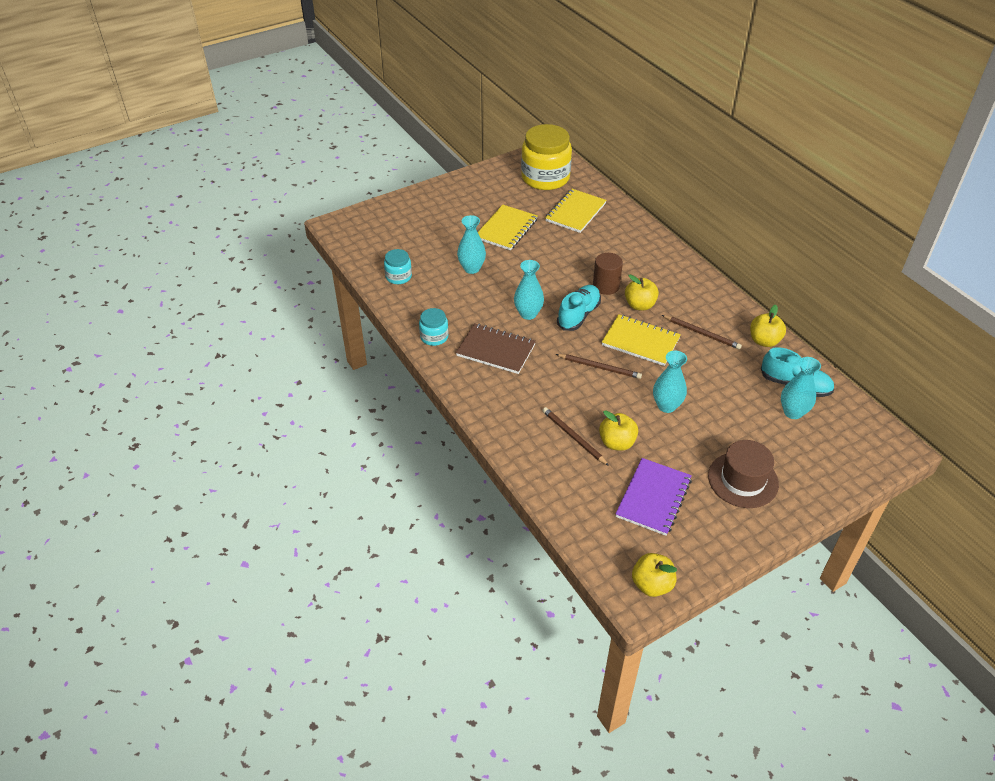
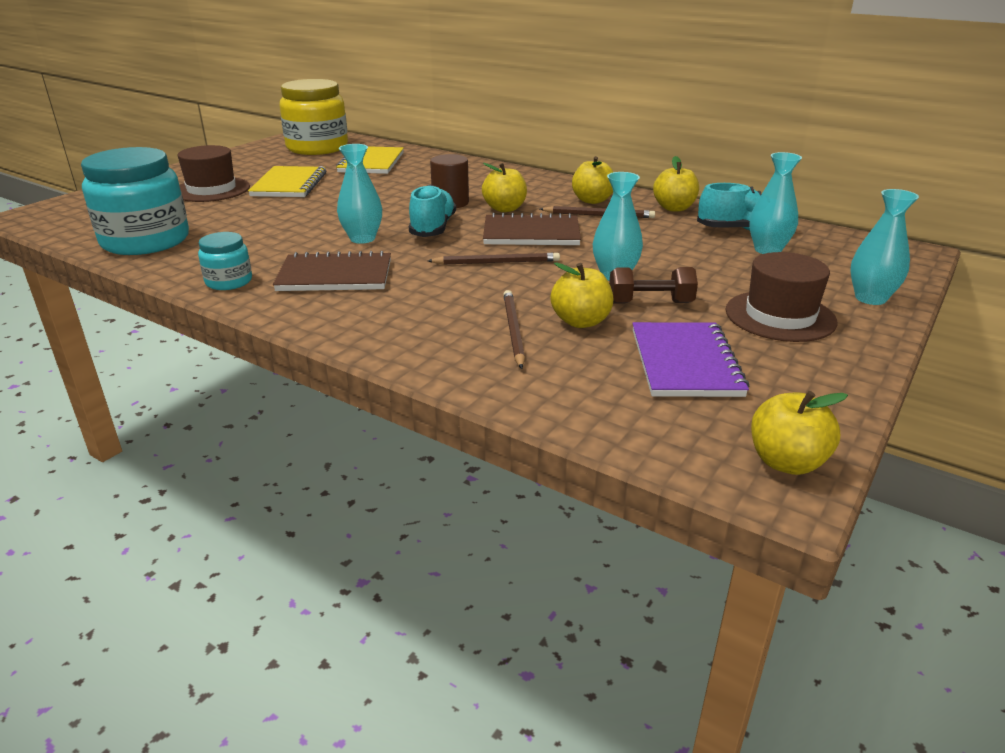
camera: 25 degrees left, 15 degrees down
turquoise jar [384,249,412,284] -> turquoise jar [81,147,189,255], size x2.07
turquoise vase [457,215,486,274] -> turquoise vase moved to [850,189,919,305]
brown pencil [542,407,609,466] -> brown pencil turned 60 degrees clockwise [503,290,525,369]
yellow notebook [602,314,681,366] -> brown notebook [483,213,581,245]
none -> brown hat [178,145,250,202]
none -> yellow apple [572,156,613,204]
none -> brown dumbbell [609,267,698,303]

